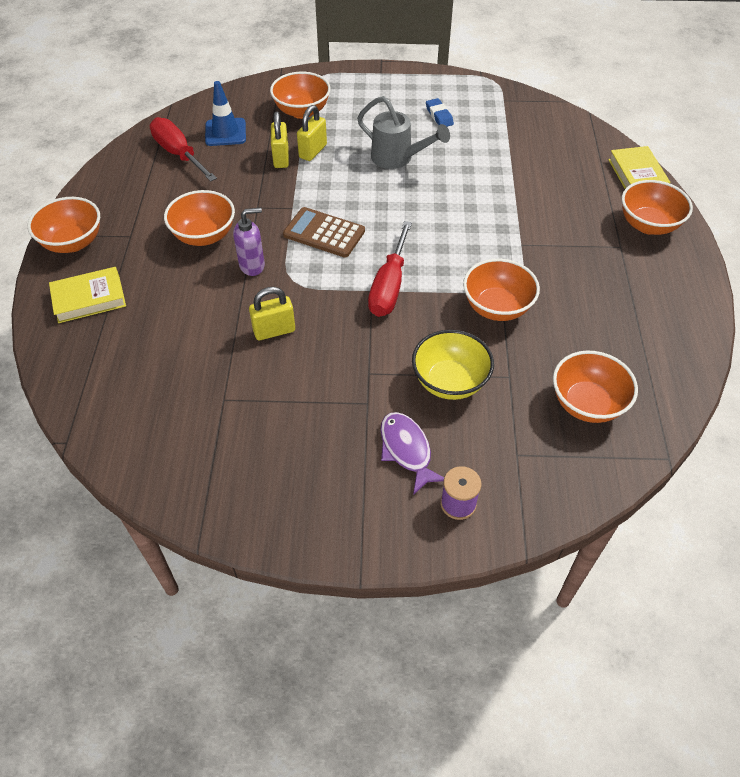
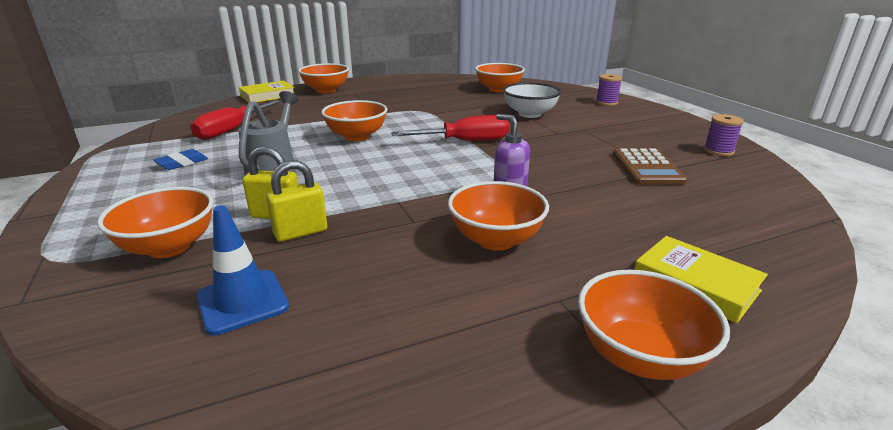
camera: 115 degrees left, 25 degrees down
red screwdriver [150,117,217,182] -> red screwdriver moved to [190,100,282,140]
yellow padlock [249,287,295,340] -> none
brown calculator [283,207,365,257] -> brown calculator moved to [613,148,687,185]
purple fish [380,412,444,495] -> none
yellow bowl [412,330,494,400] -> white bowl [503,83,561,118]
orange bowl [463,259,540,321] -> orange bowl moved to [321,100,387,141]
none -> purple spool [704,114,744,156]

